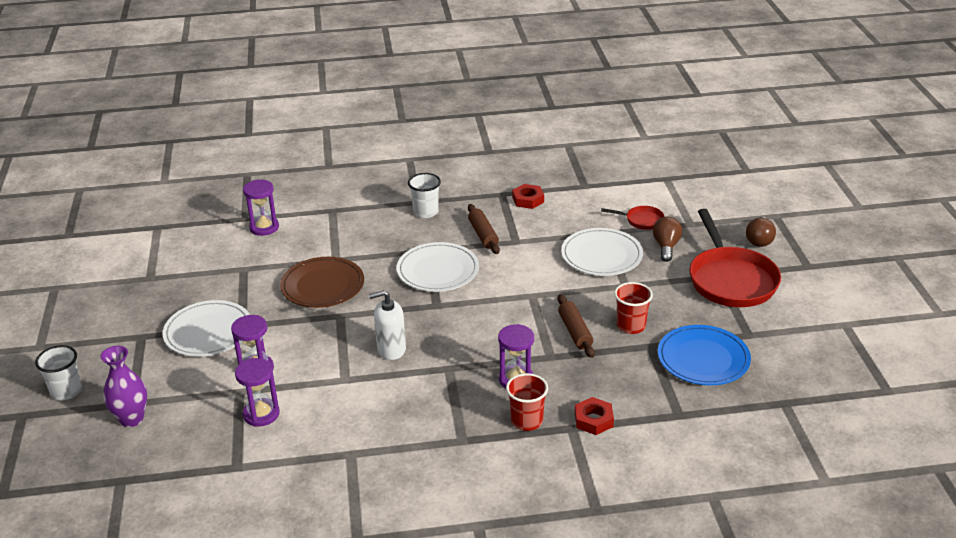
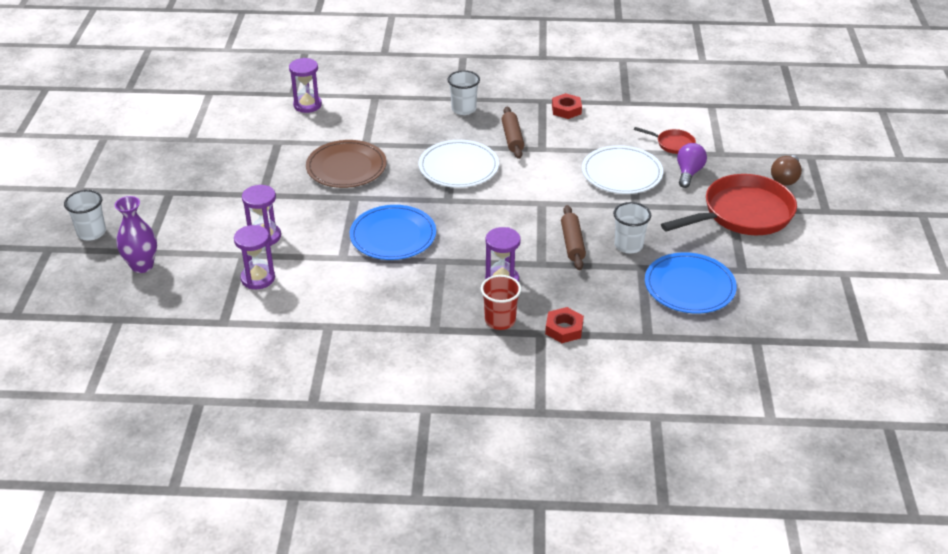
camera: 10 degrees right, 5 degrees up
white plate [162,300,250,357] -> none
white soap dispenser [369,290,406,360] -> blue plate [350,205,436,260]
red cup [614,282,653,334] -> white cup [613,202,651,254]
brown light bulb [653,217,682,262] -> purple light bulb [677,143,707,188]
red pan [689,209,781,307] -> red pan turned 120 degrees counterclockwise [661,174,797,235]

